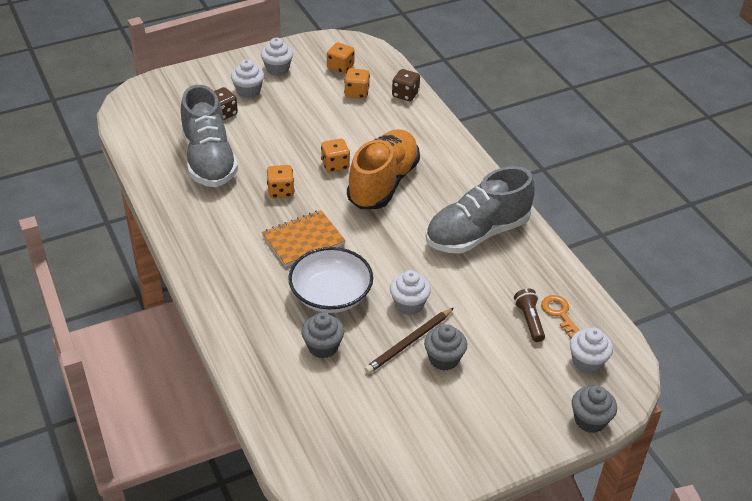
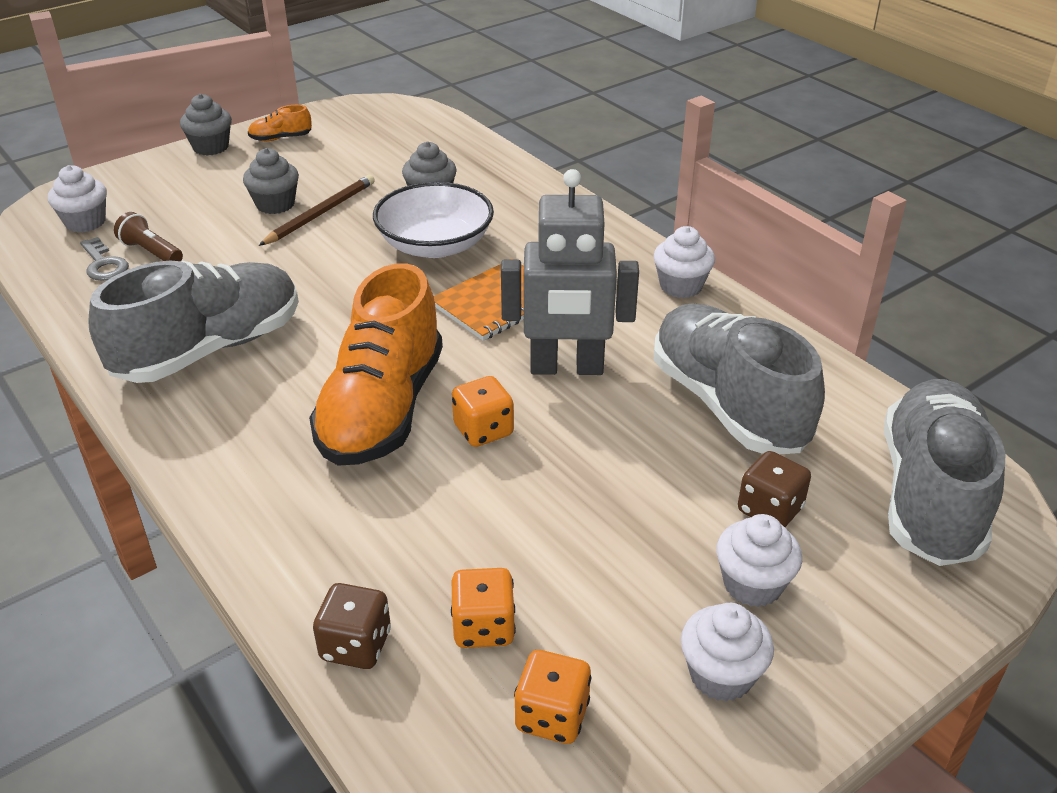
camera: 170 degrees right, 5 degrees down
orange dice [267,165,295,198] -> grey robot [501,169,639,375]
white cupcake [390,270,431,315] -> white cupcake moved to [653,226,715,298]
brown flashlight [514,288,545,342] -> brown flashlight turned 150 degrees clockwise [114,212,183,261]
orange key [541,295,580,338] -> grey key [80,237,129,281]
grey cupcake [572,385,617,433] -> grey cupcake moved to [180,94,232,156]
none -> orange shoe [248,105,312,141]
none -> grey shoe [884,379,1006,566]

